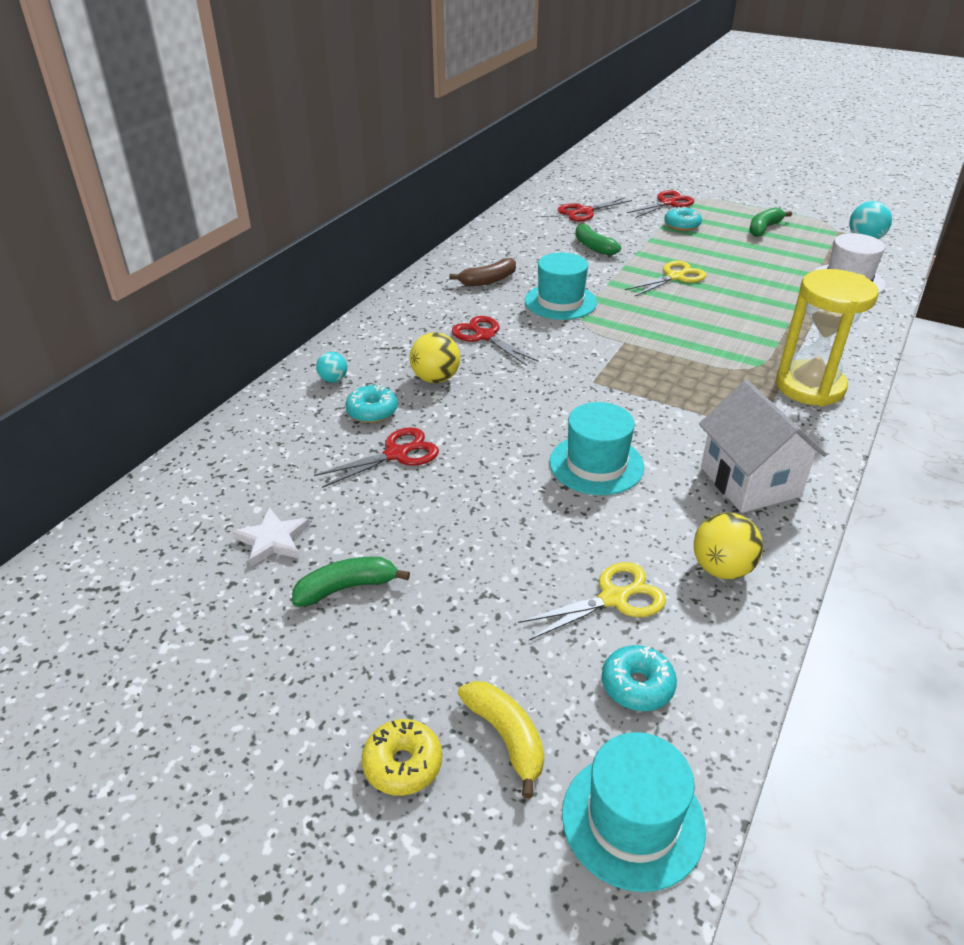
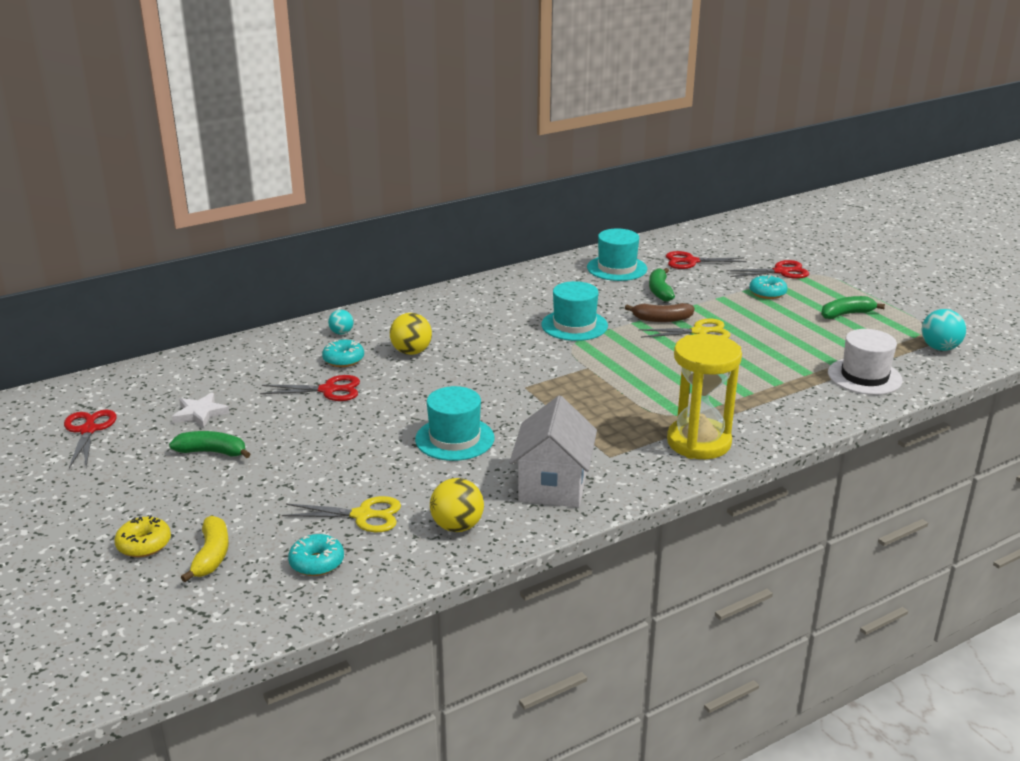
camera: 30 degrees right, 10 degrees down
brown banana [449,258,516,286] -> brown banana moved to [625,303,694,322]
red scissors [452,316,539,366] -> red scissors moved to [64,410,117,468]
turquoise hat [562,732,706,892] -> turquoise hat moved to [587,228,647,281]

